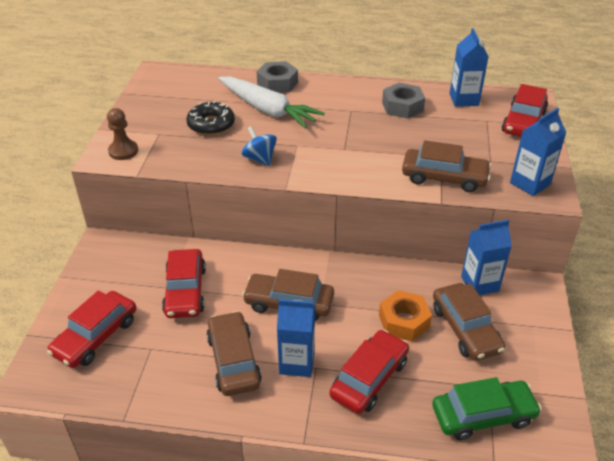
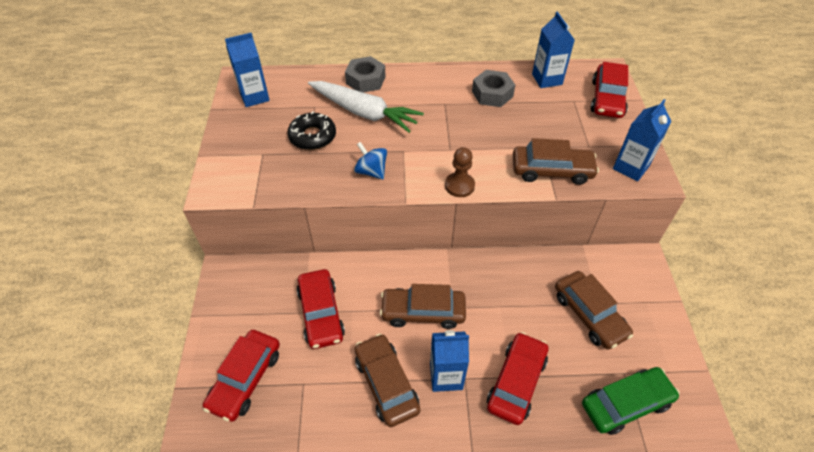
camera: 10 degrees left, 10 degrees up
brown pawn [107,108,138,160] -> brown pawn moved to [445,147,475,197]
orange nut [379,290,432,341] -> none
blue carton [461,220,512,295] -> blue carton moved to [225,33,270,107]

